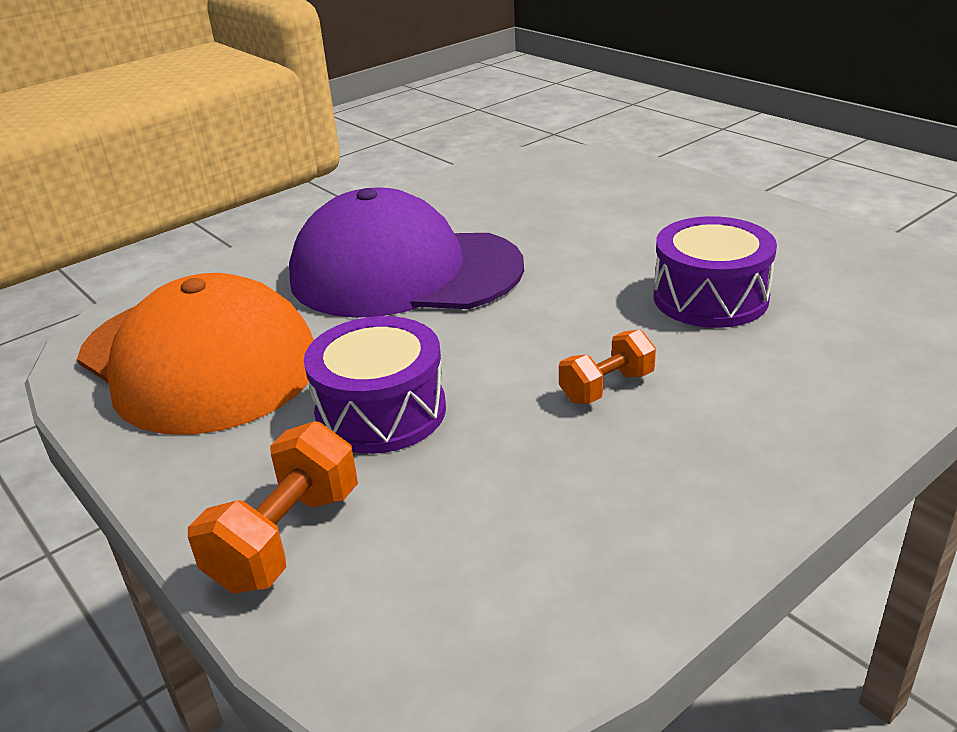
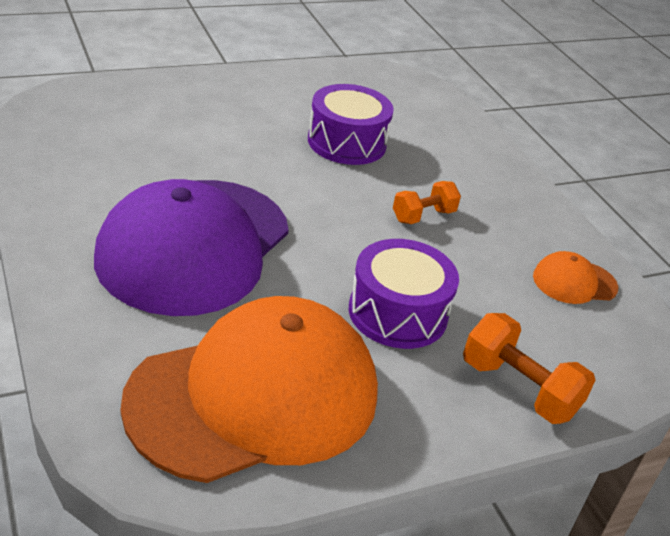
camera: 80 degrees left, 5 degrees up
orange dumbbell [559,329,656,404] -> orange dumbbell turned 75 degrees clockwise [393,181,461,224]
none -> orange cap [533,251,618,304]

